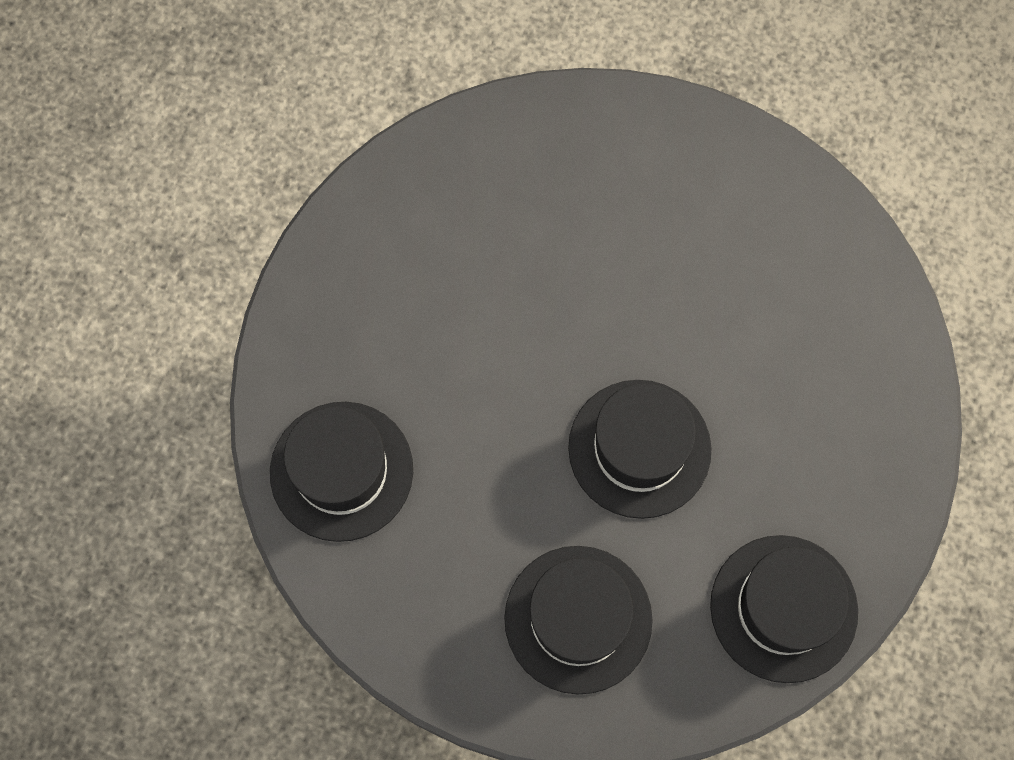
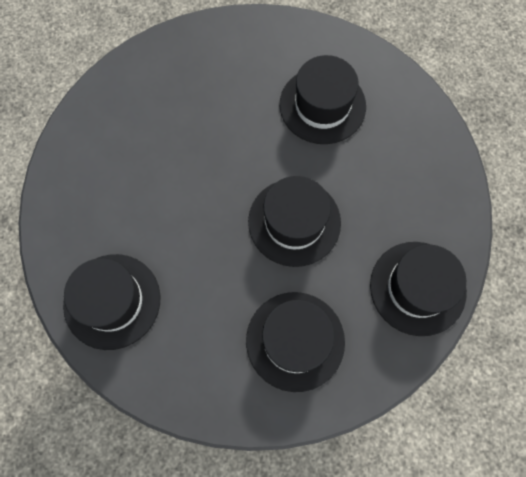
camera: 20 degrees left, 0 degrees up
none -> black hat [280,55,366,144]

